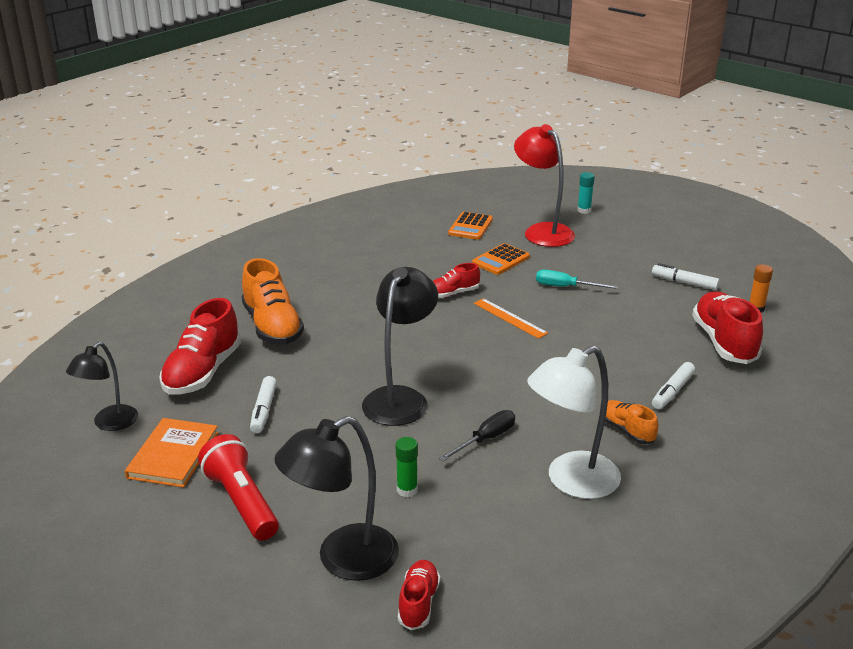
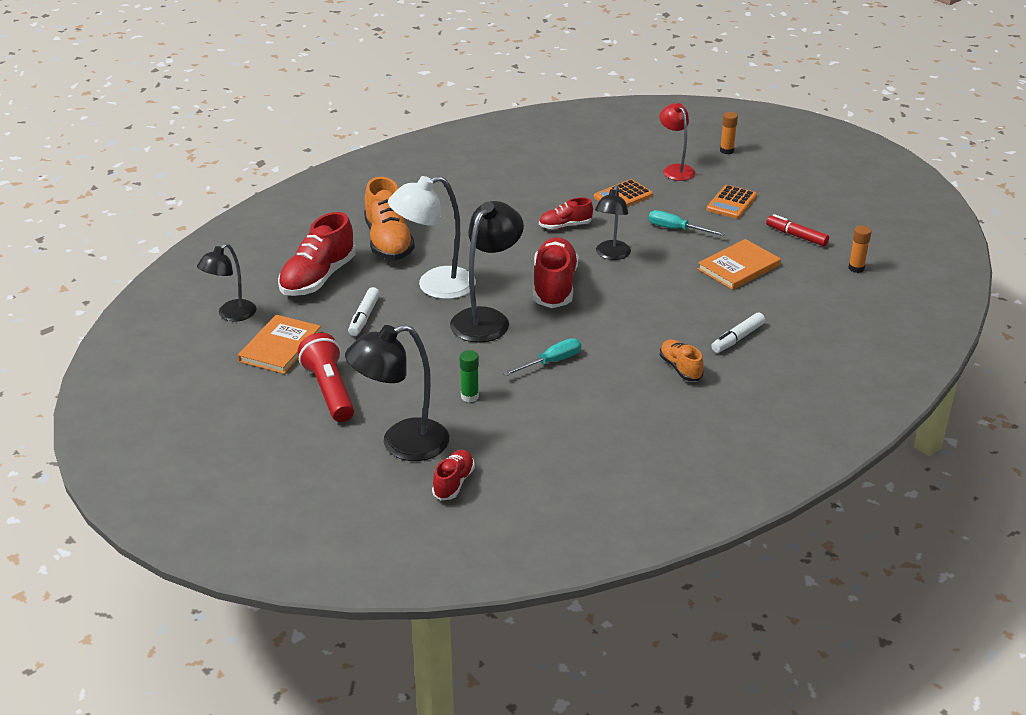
camera: 10 degrees right, 5 degrees up
black screwdriver [439,410,515,461] -> turquoise screwdriver [503,338,581,376]
orange calculator [448,212,493,240] -> orange calculator moved to [706,185,757,219]
orange ruler [474,298,548,339] -> black lamp [595,185,631,260]
red lamp [514,124,575,247] -> red lamp [659,103,695,181], size x0.64
white lamp [527,346,621,499] -> white lamp moved to [388,176,476,299]
turquoise glue stick [577,172,595,214] -> orange glue stick [720,112,738,154]
white marker [652,263,720,290] -> red marker [766,214,829,246]
red shoe [692,291,763,364] -> red shoe moved to [533,237,578,308]
none -> orange book [698,239,781,290]

